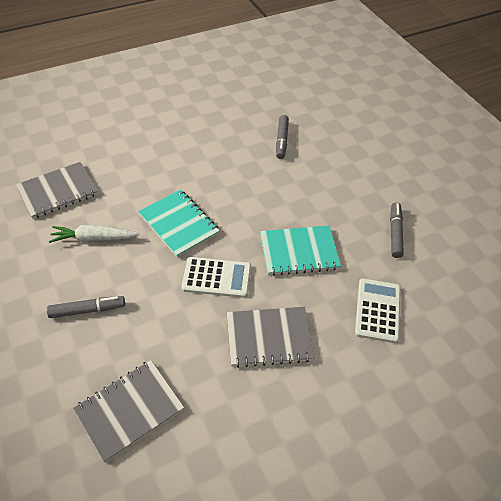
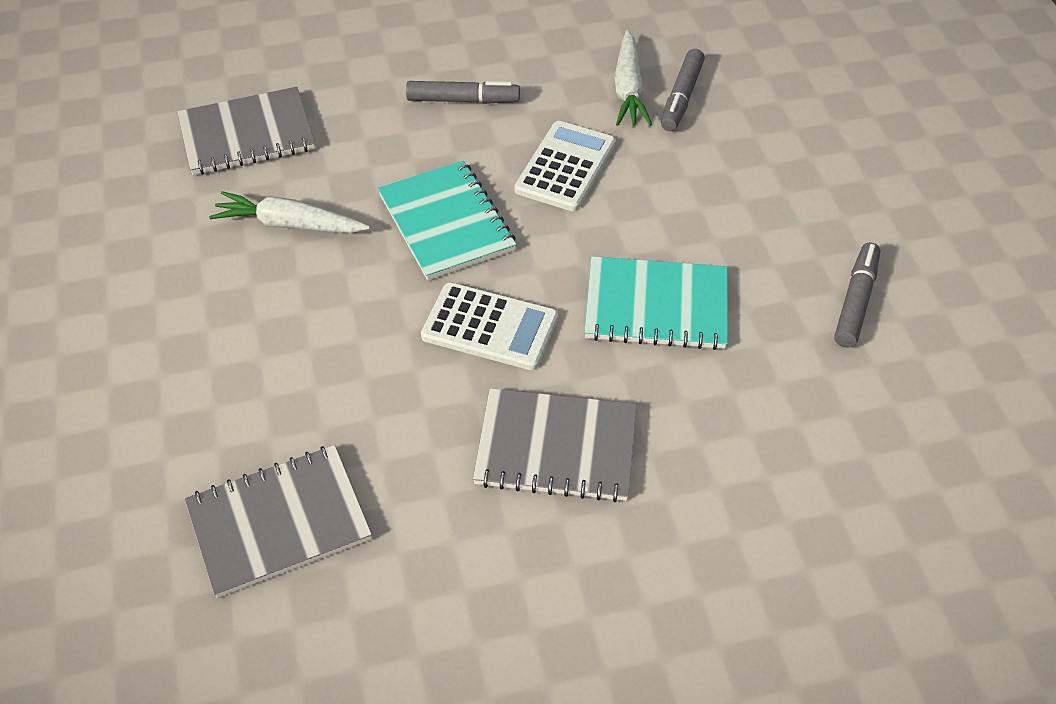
camera: 15 degrees right, 0 degrees up
grey marker [47,296,125,318] -> grey marker moved to [406,81,520,104]
white calculator [355,278,401,343] -> white calculator moved to [514,121,616,211]
none -> white carrot [614,30,652,126]

